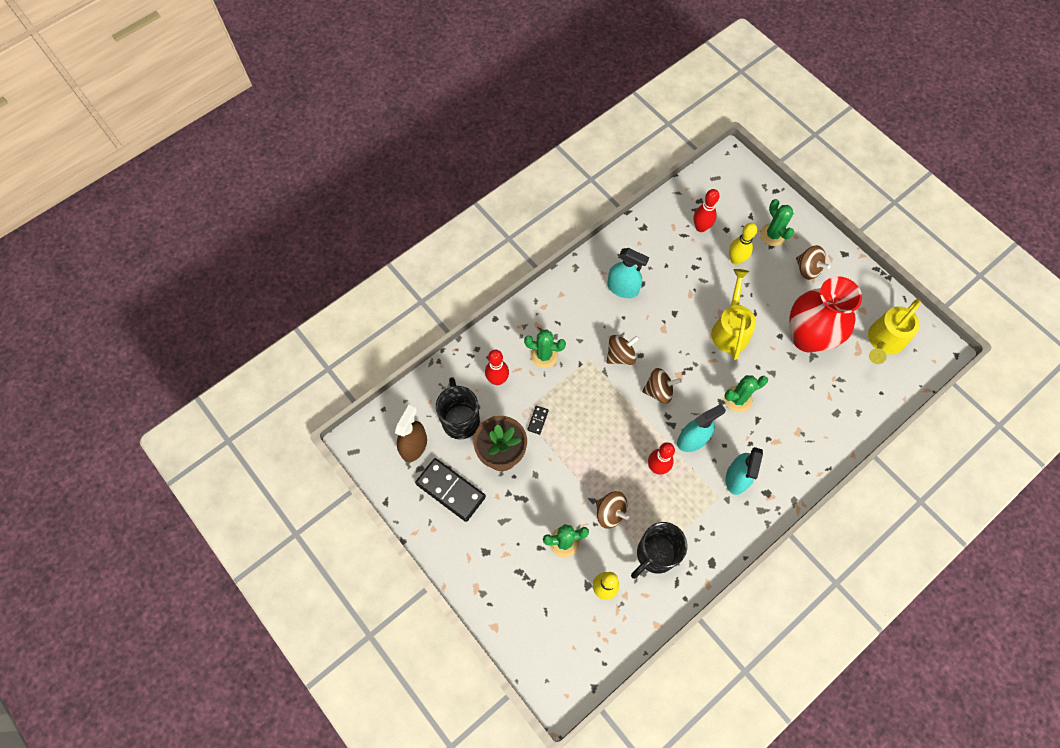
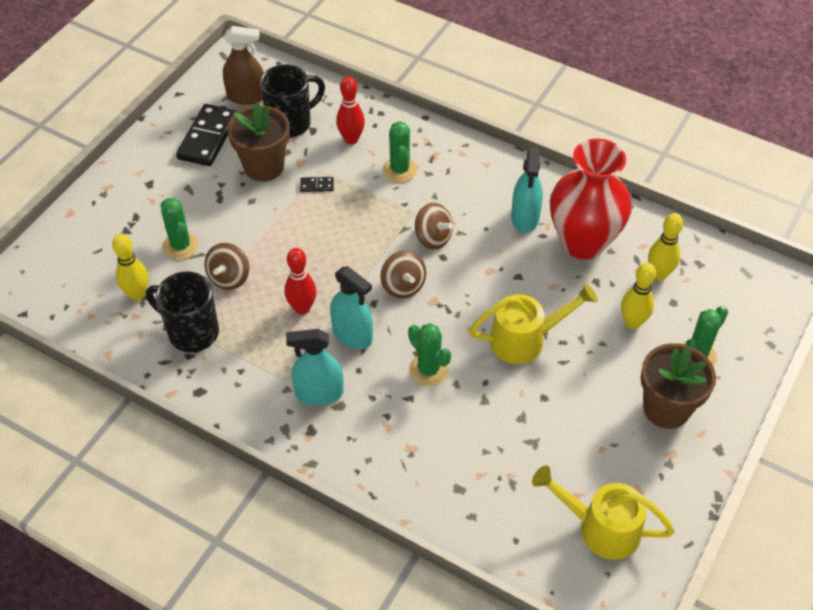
camera: 70 degrees right, 15 degrees down
red bowling pin [693,189,719,232] -> yellow bowling pin [648,213,683,280]
red vase [789,276,862,353] -> red vase moved to [550,139,632,259]
brown spinning top [796,245,830,280] -> brown flower pot [641,343,716,429]

